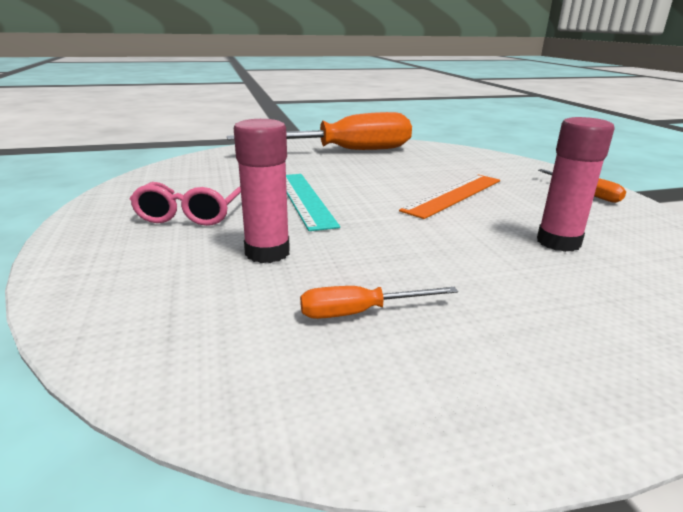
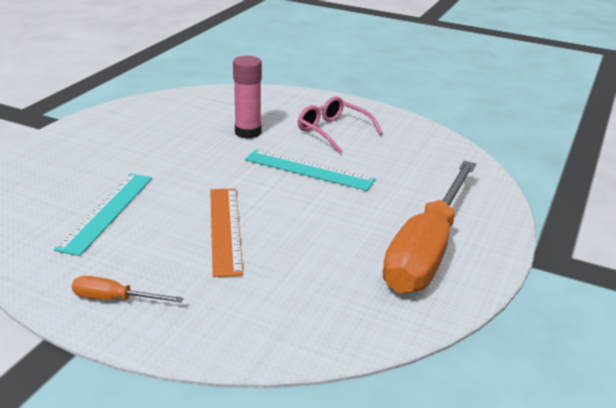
camera: 130 degrees right, 5 degrees up
orange screwdriver [300,286,458,319] -> none
pink glue stick [537,117,615,252] -> turquoise ruler [54,174,152,256]

